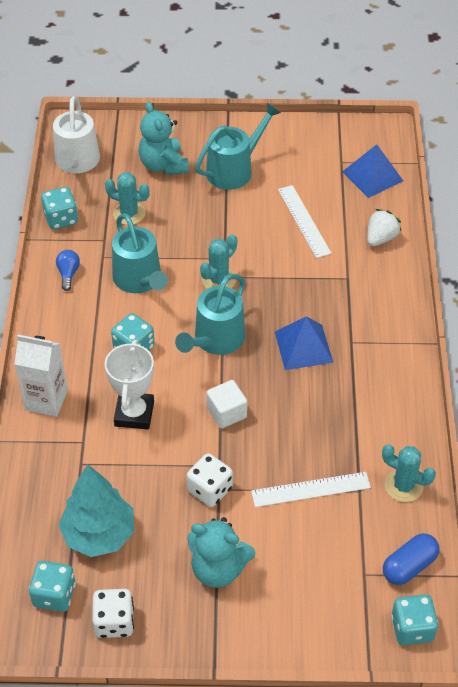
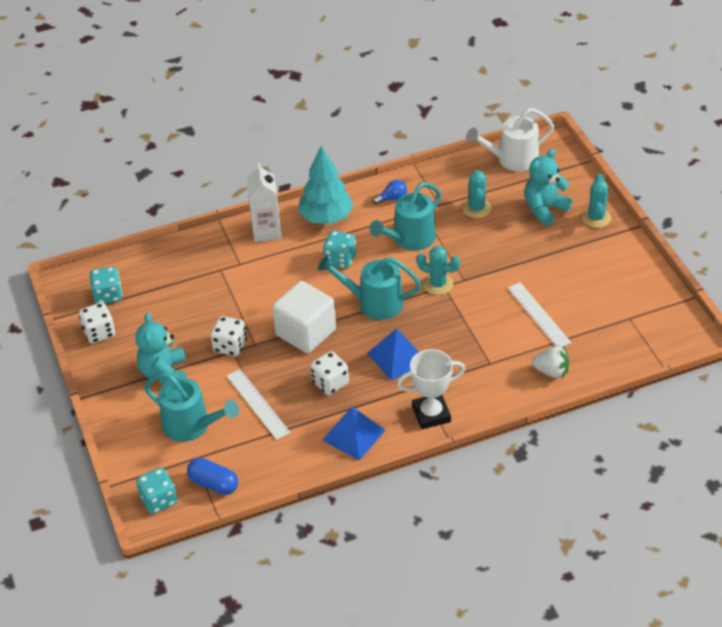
camera: 70 degrees right, 5 degrees down
turquoise dice [41,187,78,230] -> none
turquoise tree [58,464,134,557] -> turquoise tree moved to [298,145,354,224]
white trophy [105,340,154,429] -> white trophy moved to [397,349,465,429]
turquoise watering can [195,103,281,190] -> turquoise watering can moved to [144,372,239,442]
white cube [206,380,247,429] -> white cube [272,281,336,353], size x1.74
white ruler [278,185,332,258] -> white ruler turned 75 degrees counterclockwise [507,282,571,348]
blue pyramid [342,144,403,198] -> blue pyramid moved to [322,406,386,461]
turquoise cactus [382,444,436,502] -> turquoise cactus moved to [582,174,611,228]
none -> white dice [310,351,349,395]

